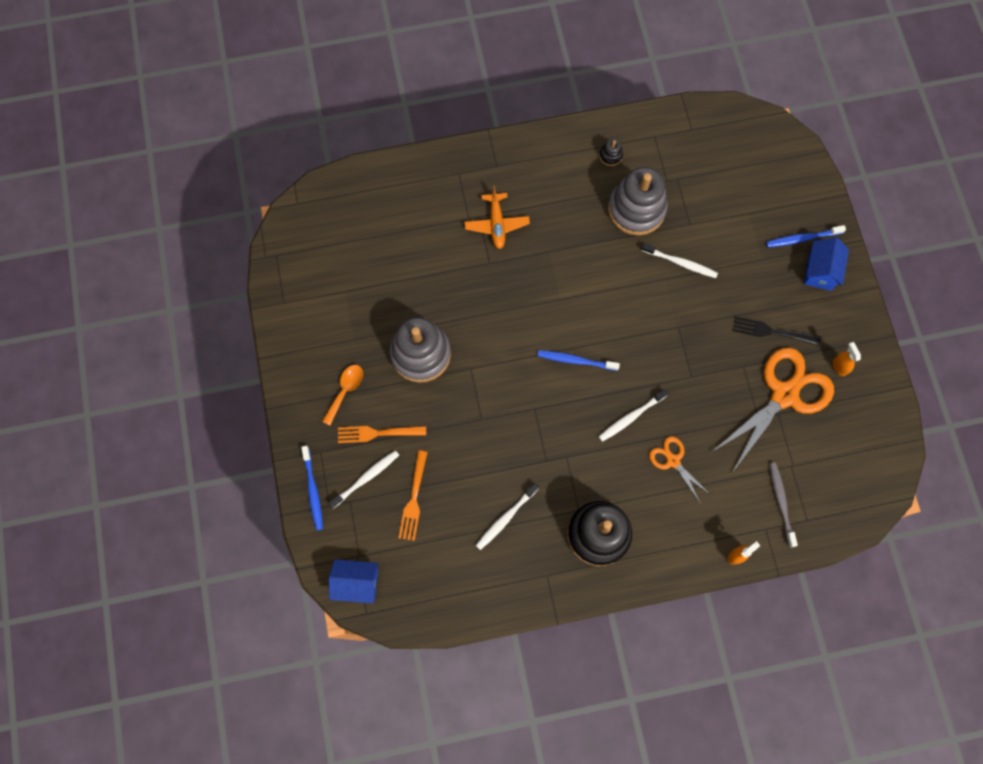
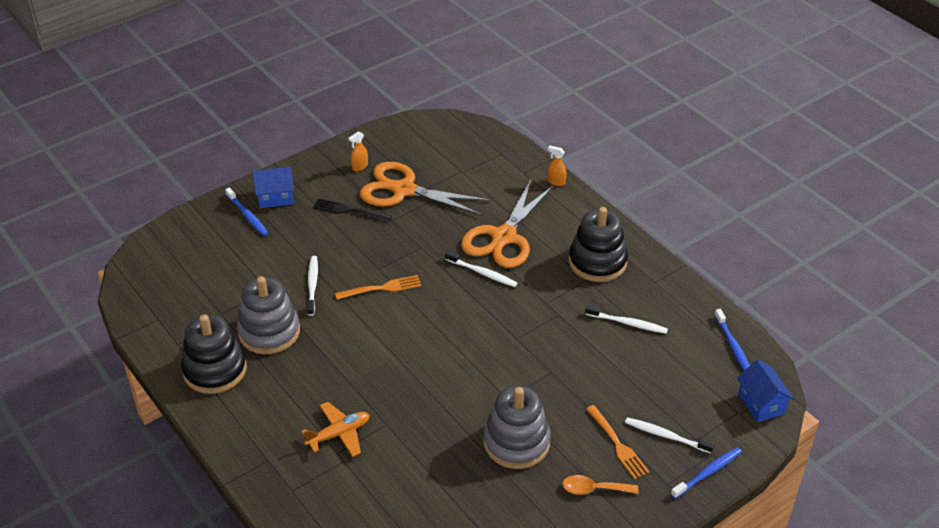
camera: 115 degrees left, 30 degrees down
orange fork [398,450,428,541] -> orange fork moved to [335,275,422,300]
blue toothbrush [537,350,620,371] -> blue toothbrush moved to [715,309,750,371]
black stacking toy [599,138,623,166] -> black stacking toy [181,314,247,394], size x2.44
orange scissors [649,436,711,504] -> orange scissors [461,180,554,268], size x2.01
black fork [733,316,820,346] -> black fork turned 120 degrees clockwise [313,198,392,222]
grey toothbrush [770,462,798,547] -> none

